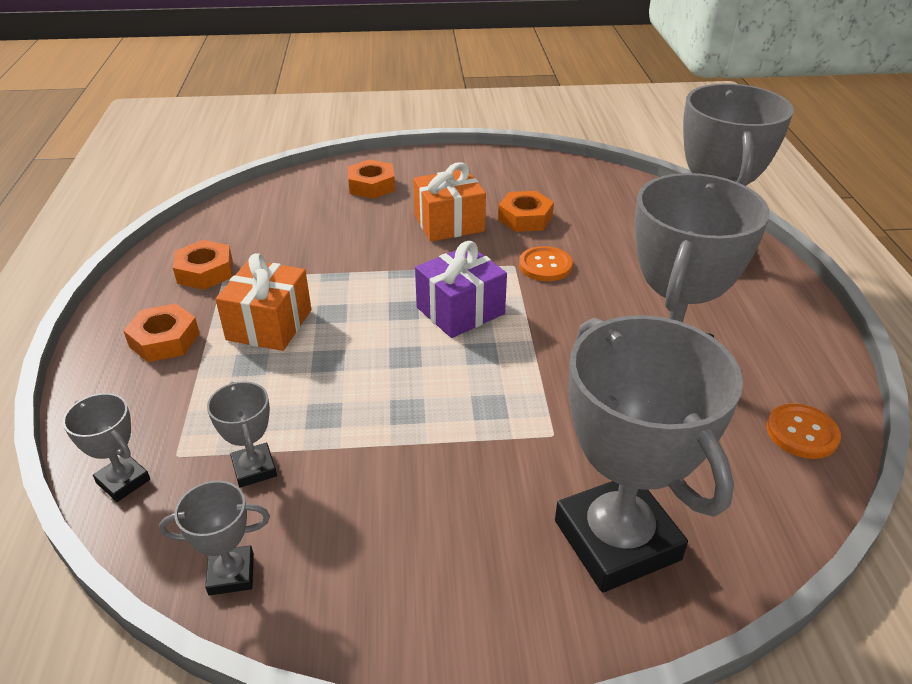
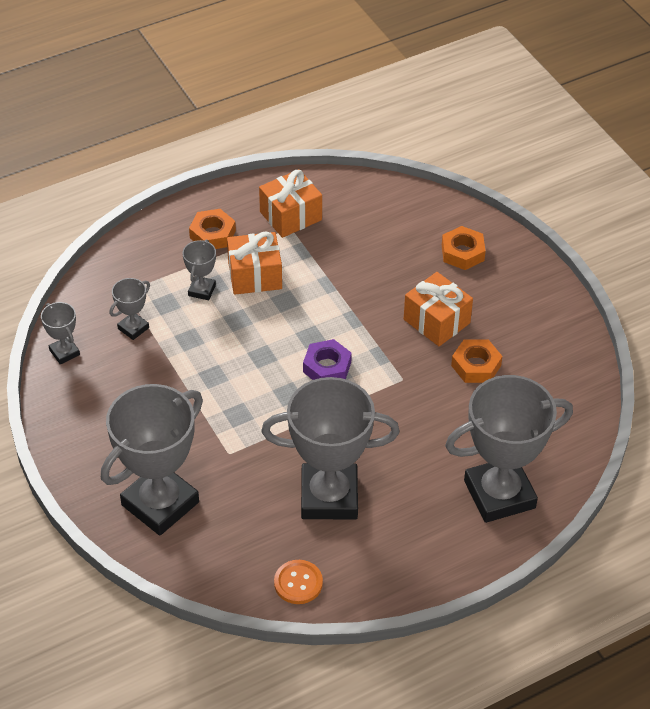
camera: 65 degrees right, 10 degrees up
grey trophy [63,393,150,502] -> grey trophy moved to [183,239,216,300]
orange nut [173,240,233,290] -> orange gift [259,169,322,238]
purple gift [415,241,507,338] -> purple nut [303,339,352,380]
orange button [519,246,572,281] -> none

